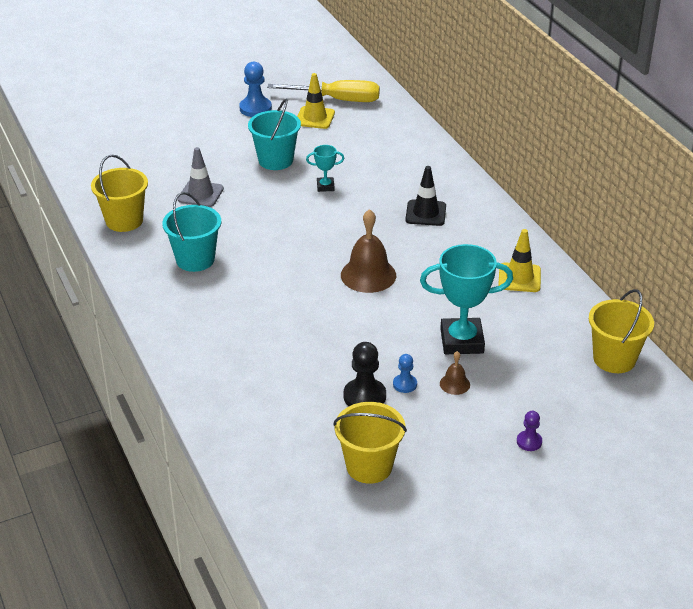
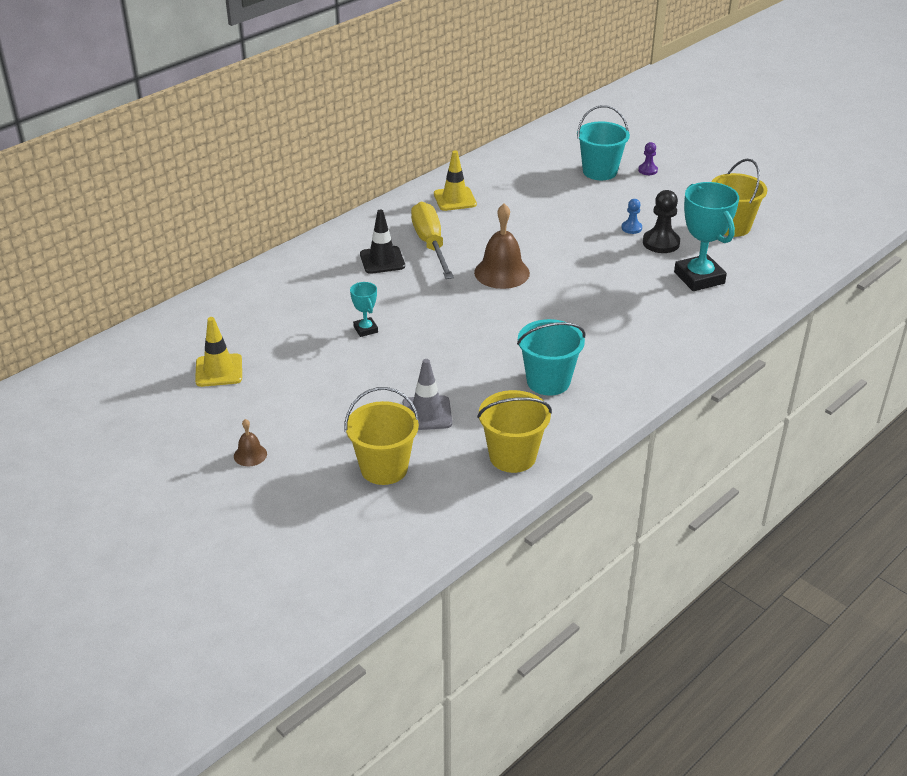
camera: 110 degrees left, 0 degrees up
blue pawn [239,62,272,117] -> none
turquoise bucket [248,99,301,170] -> turquoise bucket moved to [577,105,630,180]
yellow screwdriver [267,80,380,102] -> yellow screwdriver moved to [411,202,454,279]
turquoise trophy [420,244,513,354] -> turquoise trophy moved to [674,182,739,291]
brown bell [440,351,470,395] -> brown bell moved to [234,419,267,466]
yellow bucket [589,289,654,373] -> yellow bucket moved to [345,387,419,485]

